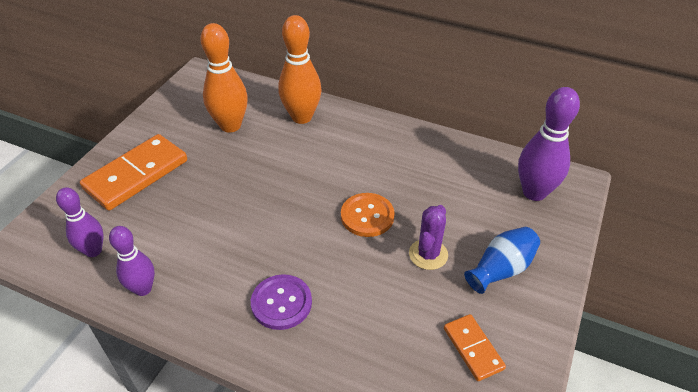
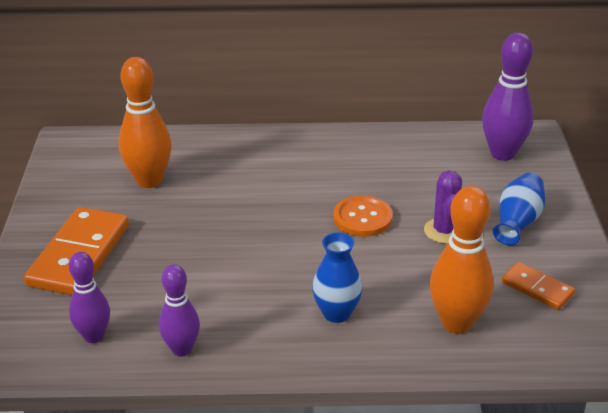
camera: 25 degrees left, 10 degrees down
purple button [251,274,312,330] -> blue vase [312,232,362,323]
orange bowling pin [278,15,322,124] -> orange bowling pin moved to [430,186,494,334]

